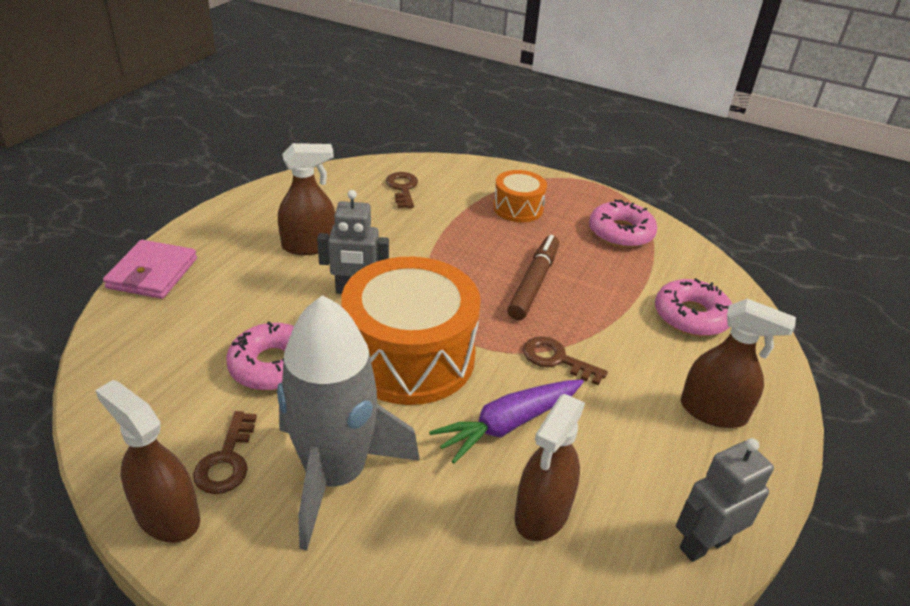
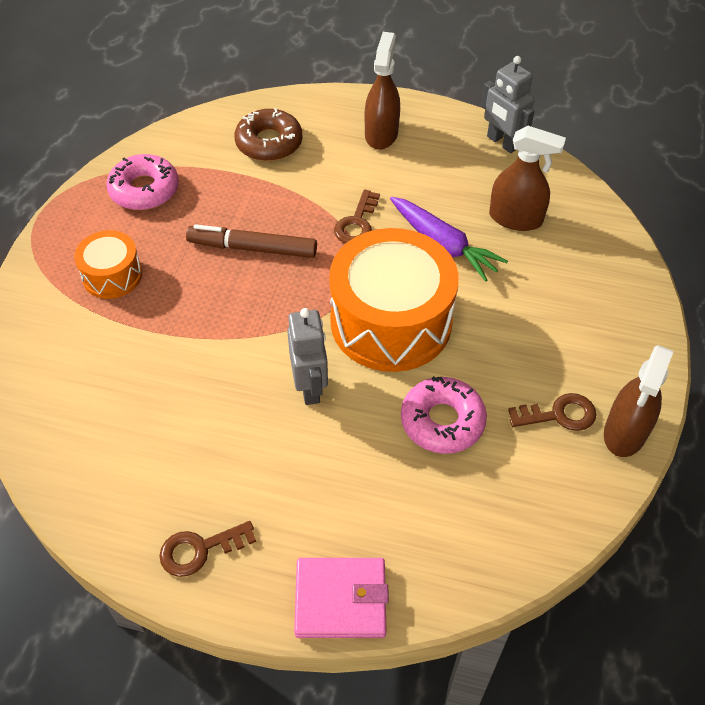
camera: 100 degrees left, 15 degrees up
grey rocket [277,295,420,551] -> none
brown spray bottle [278,143,335,255] -> none
brown key [386,172,418,208] -> brown key moved to [159,521,256,577]
pink donut [655,278,732,336] -> brown donut [234,108,302,161]

